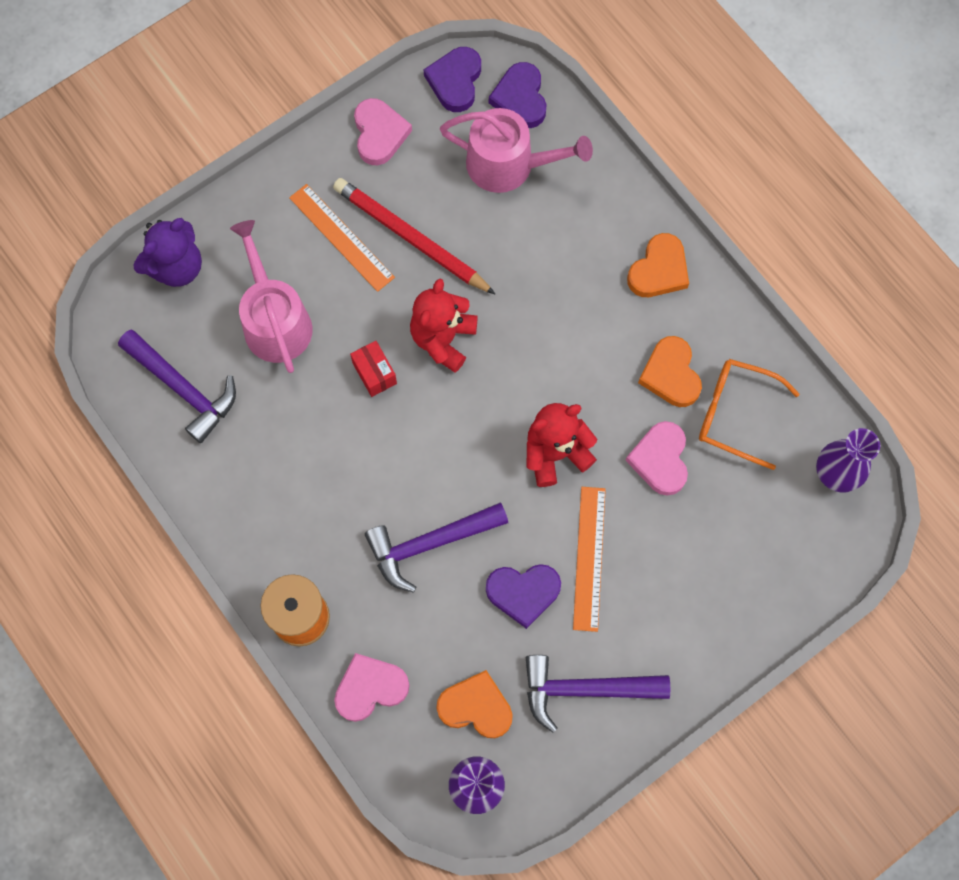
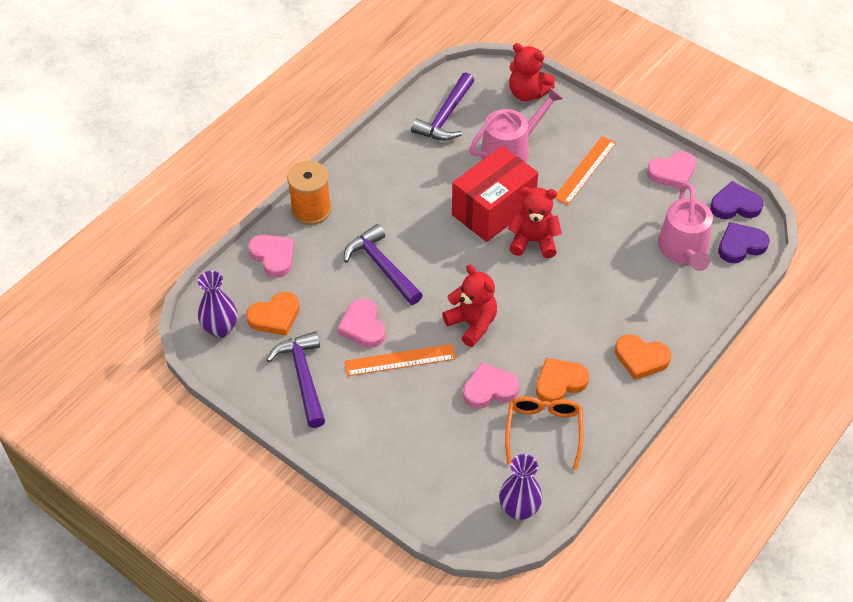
camera: 75 degrees right, 20 degrees down
purple teddy bear [133,218,202,287] -> red teddy bear [509,43,555,101]
red pencil [333,178,496,295] -> none
red box [350,341,397,397] -> red box [452,146,538,242], size x2.38
orange heart [436,670,513,738] -> orange heart turned 60 degrees clockwise [246,292,300,336]
purple heart [486,564,561,629] -> pink heart [337,298,385,348]

